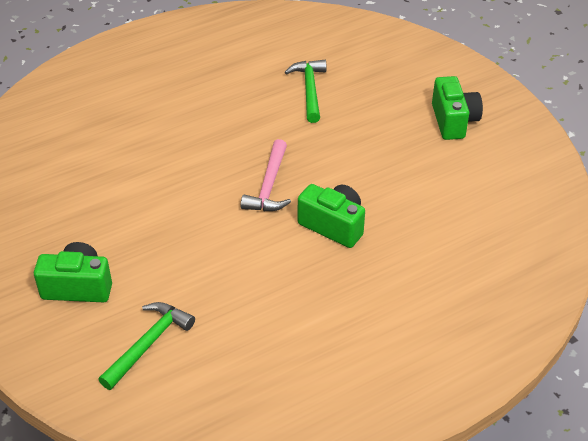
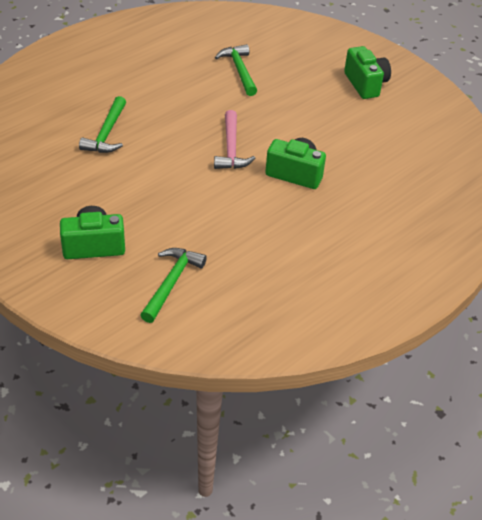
camera: 15 degrees left, 0 degrees up
none -> green hammer [79,96,126,153]

